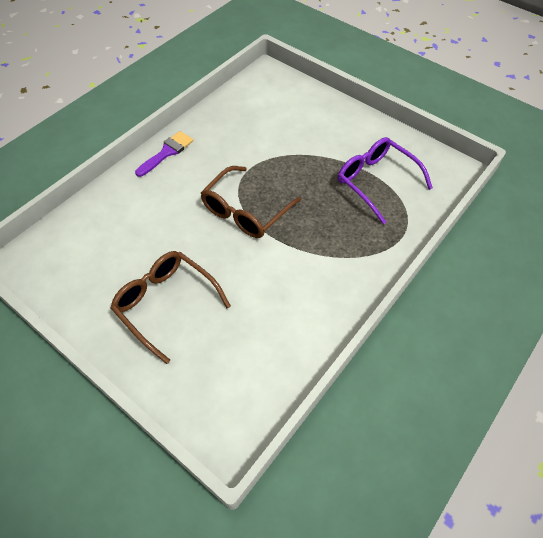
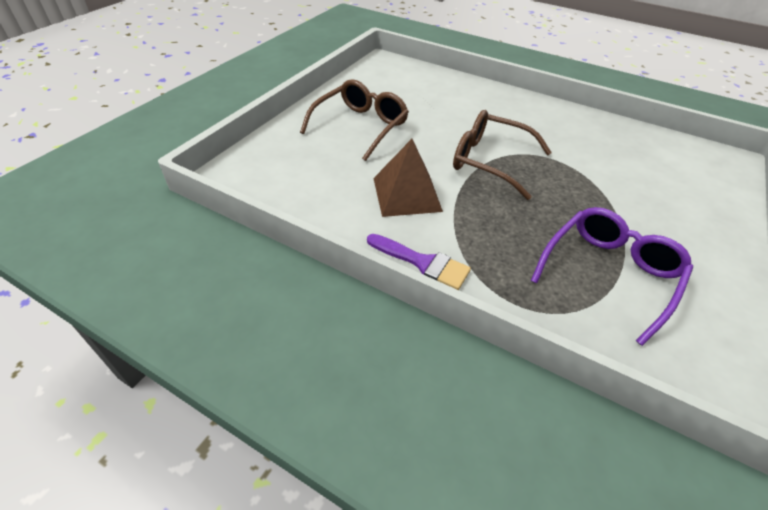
camera: 80 degrees right, 10 degrees down
purple brush [135,131,193,177] -> purple brush moved to [367,234,471,290]
none -> brown pyramid [373,139,443,217]

